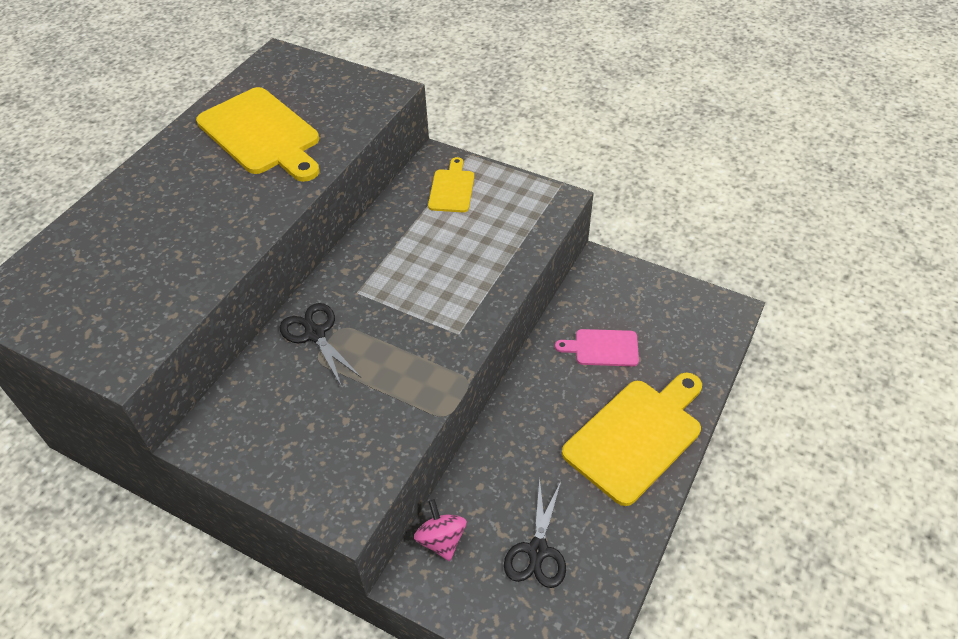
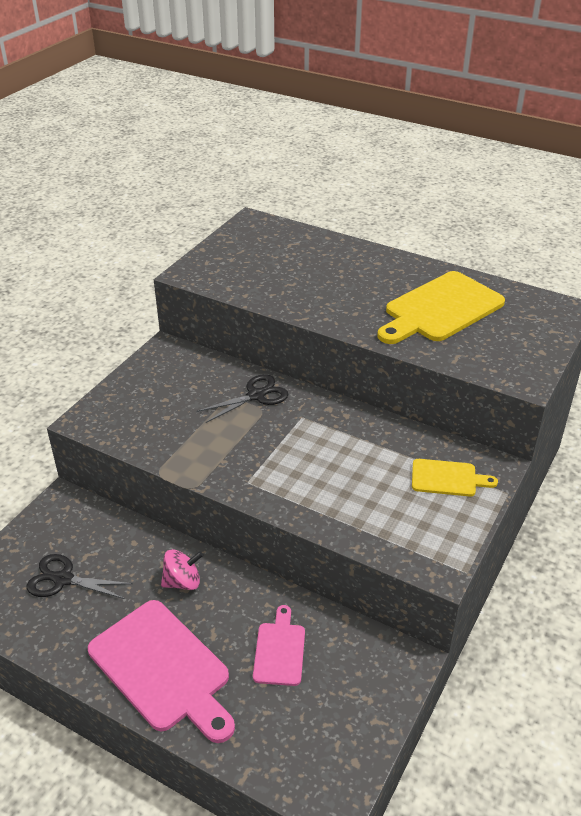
camera: 90 degrees right, 10 degrees down
pink spinning top [414,499,467,561] -> pink spinning top moved to [161,549,203,590]
yellow cutting board [562,372,702,506] -> pink cutting board [88,600,235,743]

